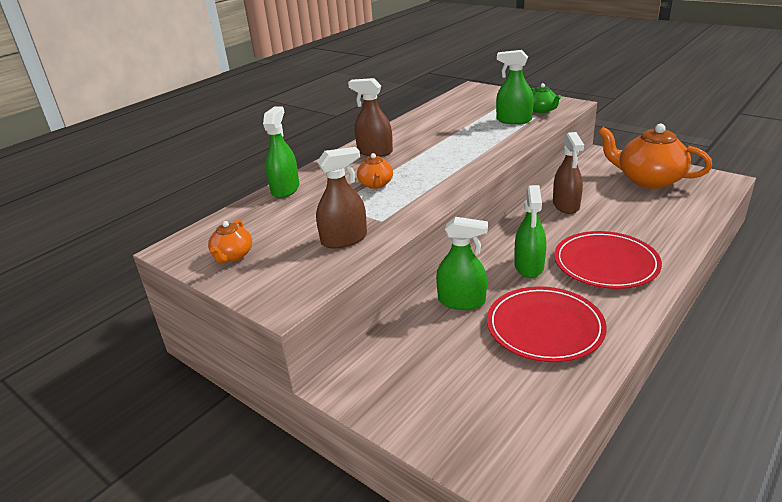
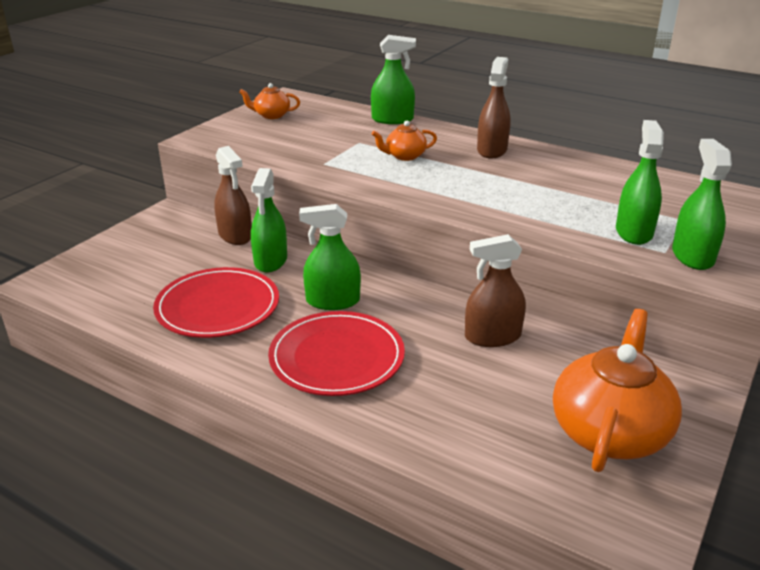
camera: 80 degrees right, 0 degrees up
brown spray bottle [316,147,367,248] -> brown spray bottle moved to [214,146,252,245]
green teapot [531,83,561,113] -> green spray bottle [672,139,732,270]

